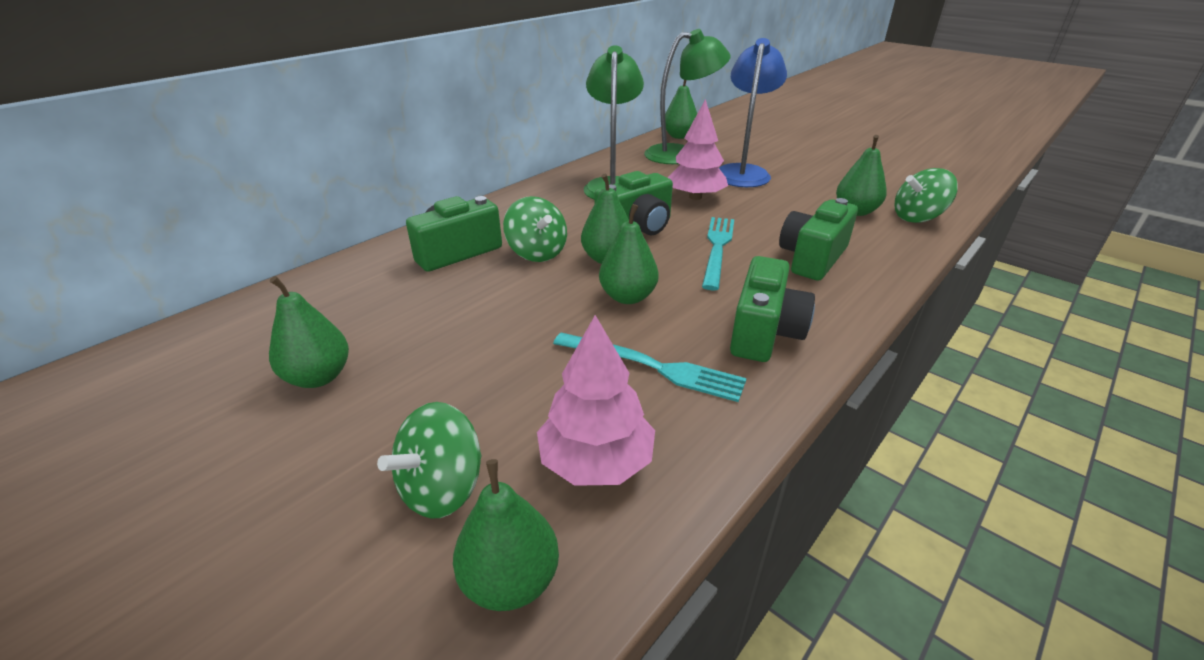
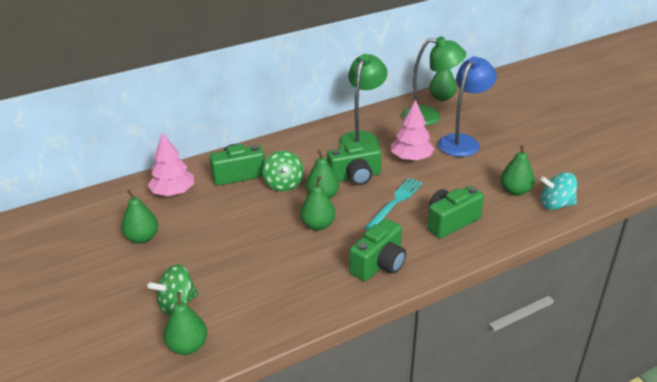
camera: 20 degrees right, 0 degrees up
pink tree [537,315,655,486] -> pink tree moved to [148,132,194,196]
turquoise fork [553,333,747,402] -> none
green spinning top [894,168,958,223] -> turquoise spinning top [540,172,577,210]

